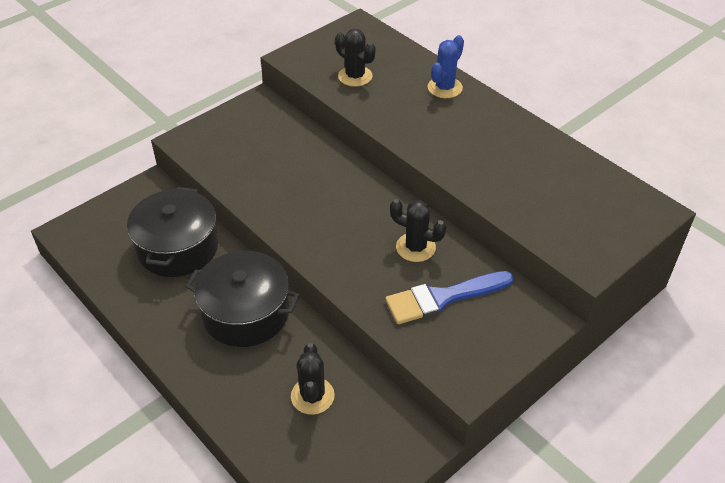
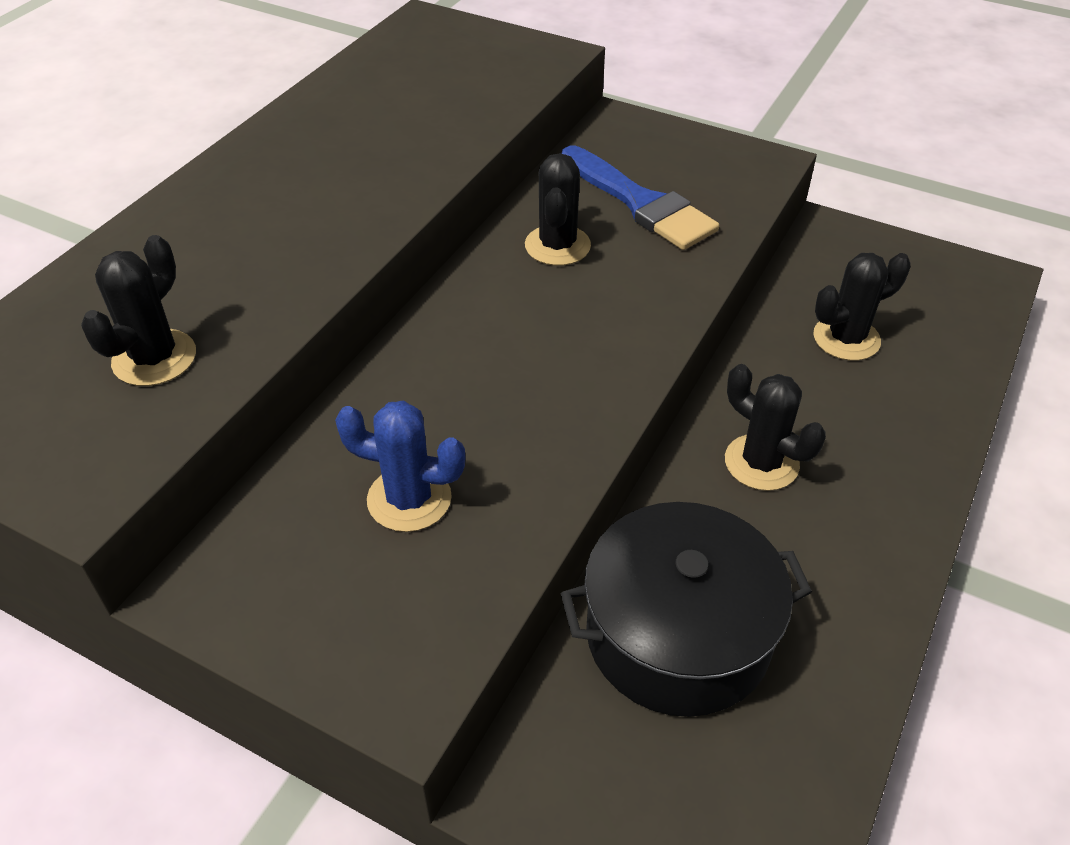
camera: 110 degrees left, 0 degrees up
black pot [185,251,300,347] -> black cactus [725,364,826,491]
blue cactus [428,35,464,98] -> blue cactus moved to [335,401,466,532]

